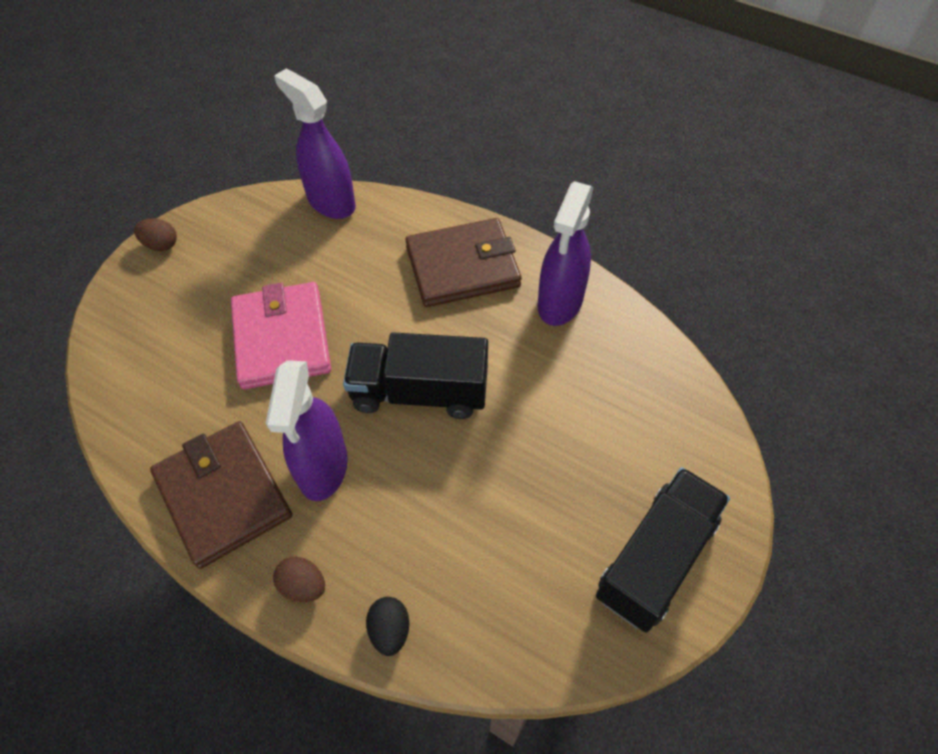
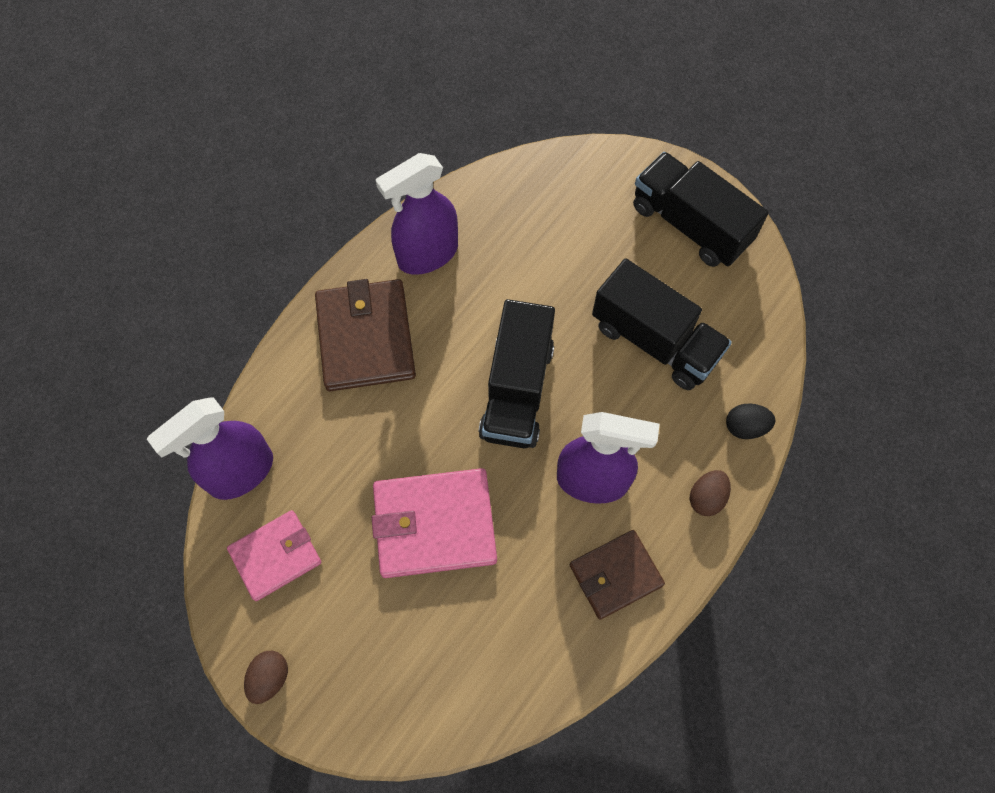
camera: 85 degrees left, 10 degrees up
brown wallet [150,421,292,569] -> brown wallet [570,530,665,620], size x0.64
purple spray bottle [538,181,594,326] -> purple spray bottle turned 120 degrees clockwise [376,153,458,275]
none -> pink wallet [227,510,322,601]
none -> black truck [592,259,732,390]

